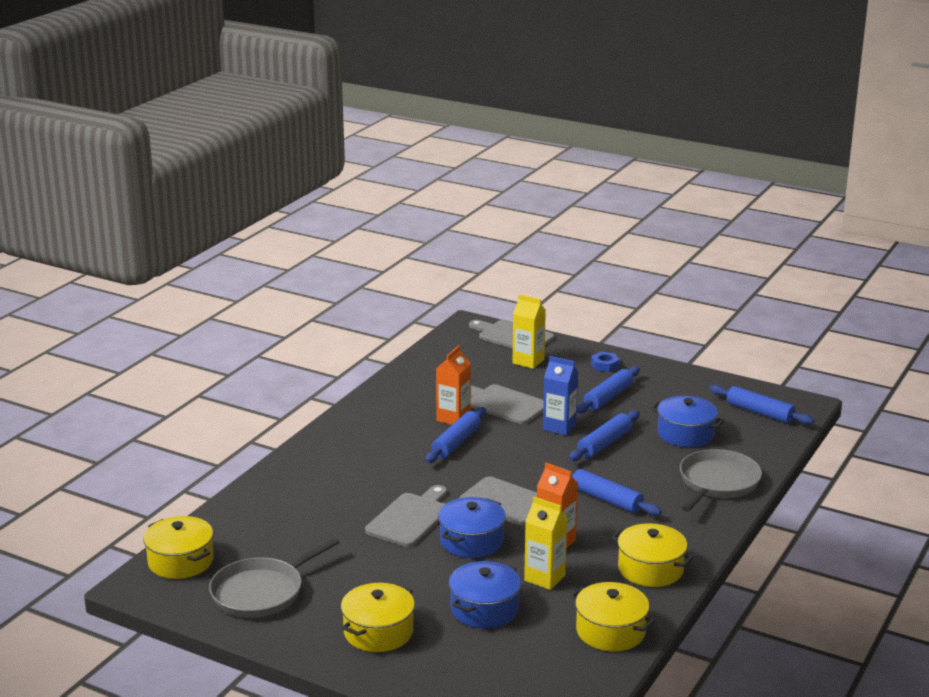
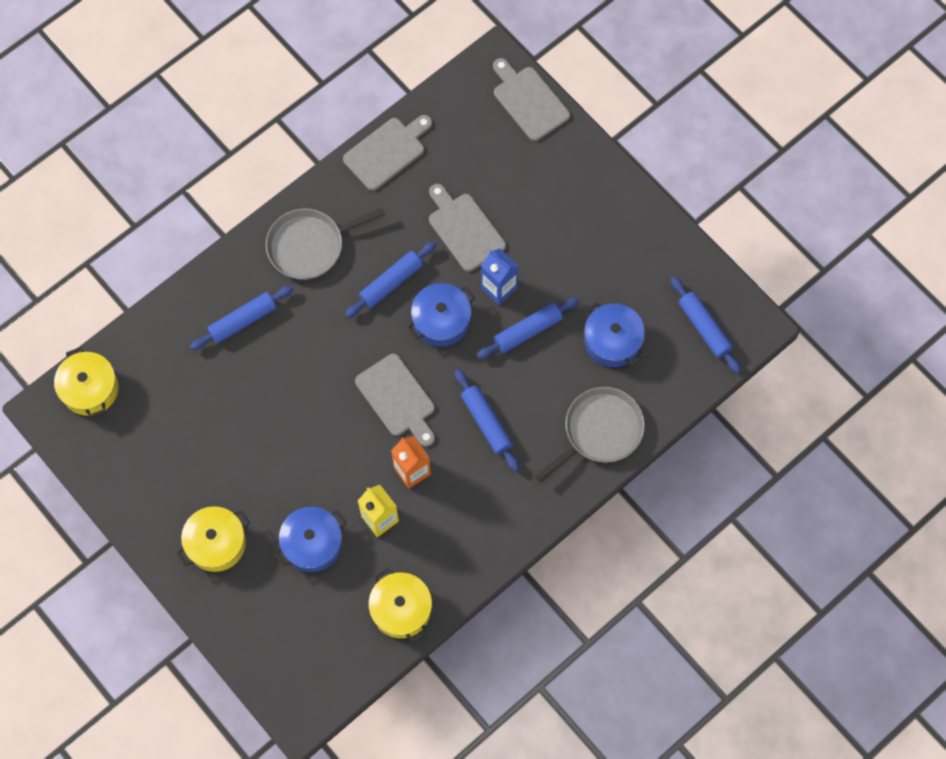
camera: 20 degrees right, 45 degrees up
grey pan [209,537,340,618] -> grey pan moved to [266,208,385,280]
grey cutting board [365,485,447,547] -> grey cutting board moved to [343,115,432,191]
orange carton [436,345,471,425] -> none
blue pot [438,497,506,558] -> blue pot moved to [407,283,475,347]
yellow carton [513,294,546,369] -> none
blue rolling pin [577,366,640,414] -> blue rolling pin moved to [190,285,294,350]
blue nut [591,352,620,372] -> none
yellow pot [612,523,694,587] -> none

